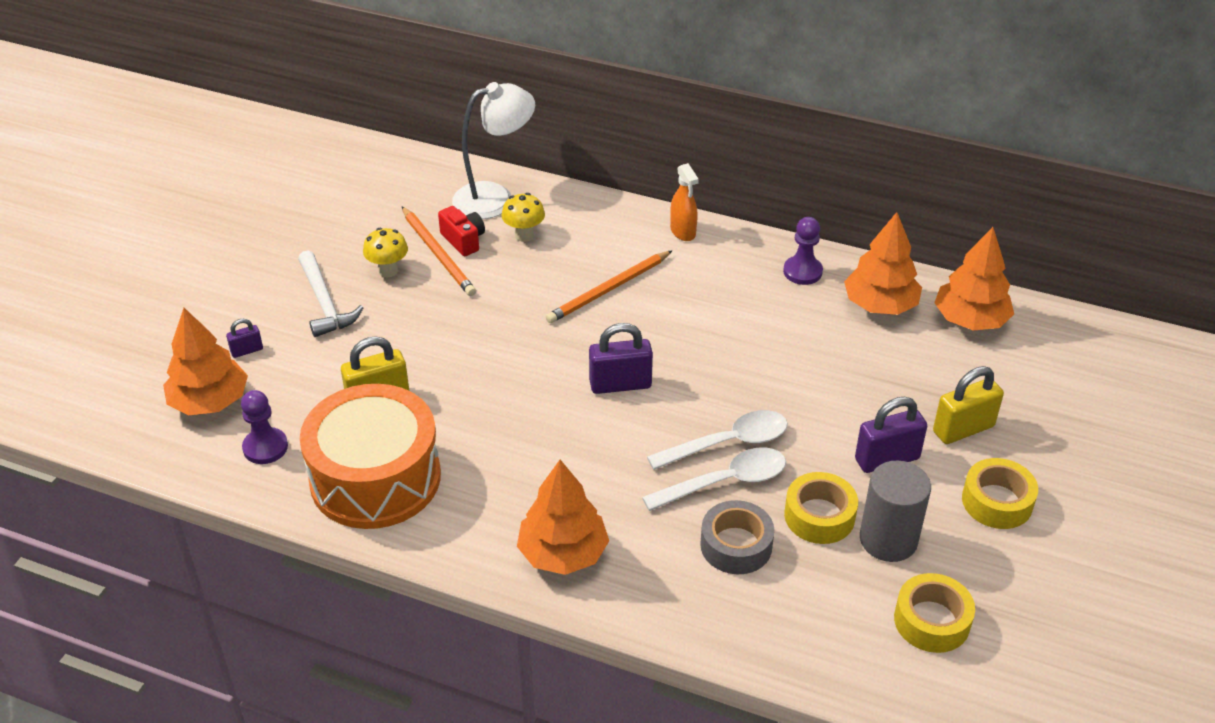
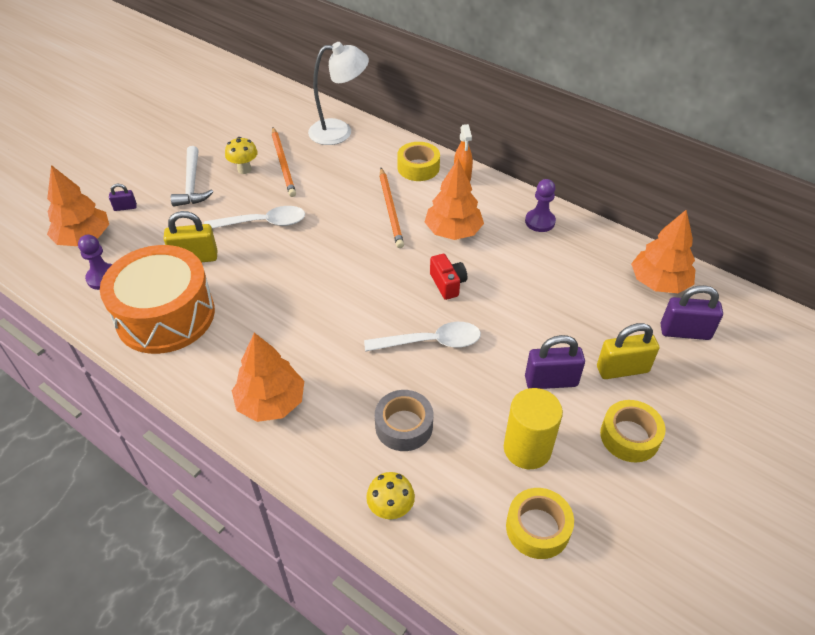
camera: 15 degrees right, 5 degrees up
red camera [438,206,485,256] -> red camera moved to [430,254,467,300]
yellow mushroom [501,193,545,242] -> yellow mushroom moved to [366,472,415,520]
orange pencil [546,250,673,323] -> orange pencil turned 75 degrees counterclockwise [380,168,404,248]
purple padlock [589,323,653,394] -> purple padlock moved to [661,285,723,340]
white spoon [642,447,786,511] -> white spoon moved to [204,206,305,229]
yellow tape [784,472,858,544] -> yellow tape moved to [397,142,440,181]
orange tree [844,212,922,315] -> orange tree moved to [425,159,484,240]
grey cylinder [860,461,931,562] -> yellow cylinder [504,388,563,469]

